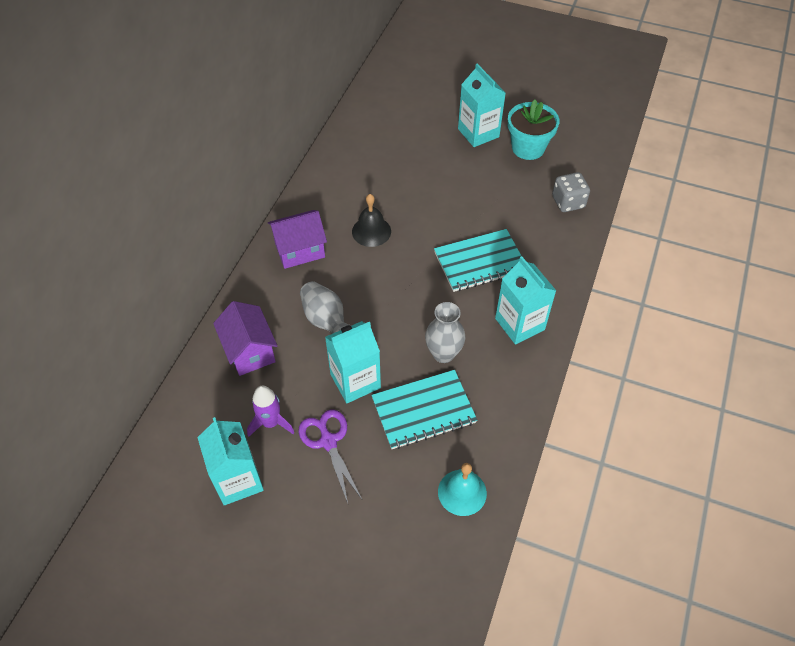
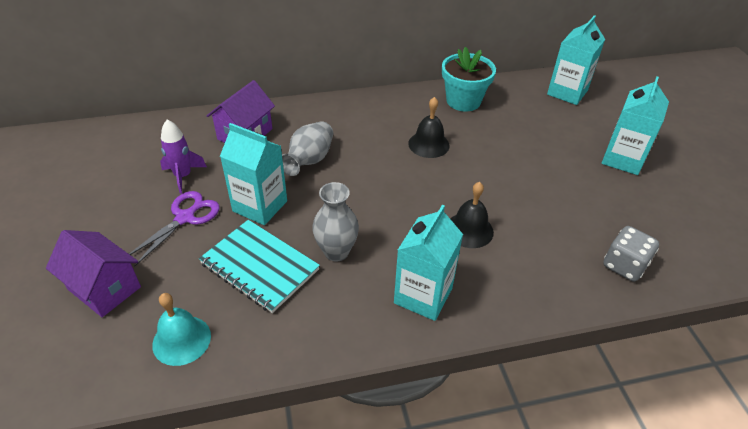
camera: 55 degrees right, 10 degrees down
turquoise carton [197,417,264,505] -> turquoise carton moved to [547,15,605,105]
purple house [268,210,327,269] -> purple house moved to [46,230,141,317]
turquoise notebook [434,229,521,292] -> black bell [450,182,494,248]
turquoise flower pot [508,100,559,160] -> turquoise flower pot moved to [442,47,496,111]

